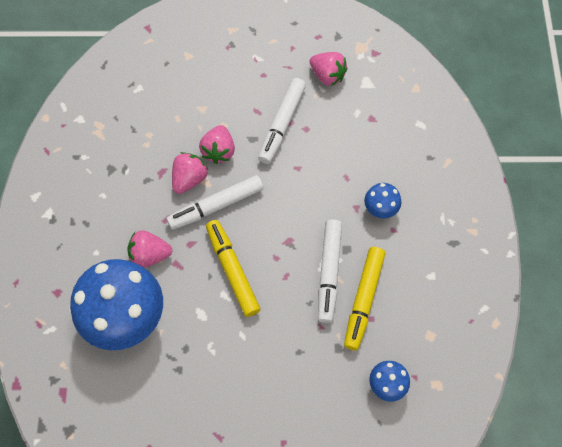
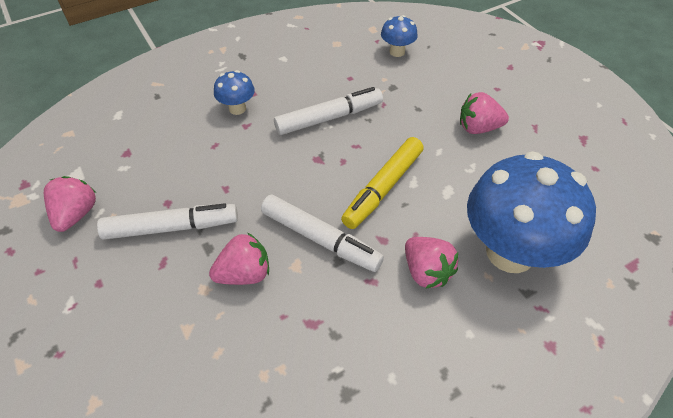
camera: 120 degrees left, 15 degrees down
pink strawberry [172,152,208,194] -> pink strawberry moved to [460,92,509,134]
yellow marker [344,247,385,350] -> none

